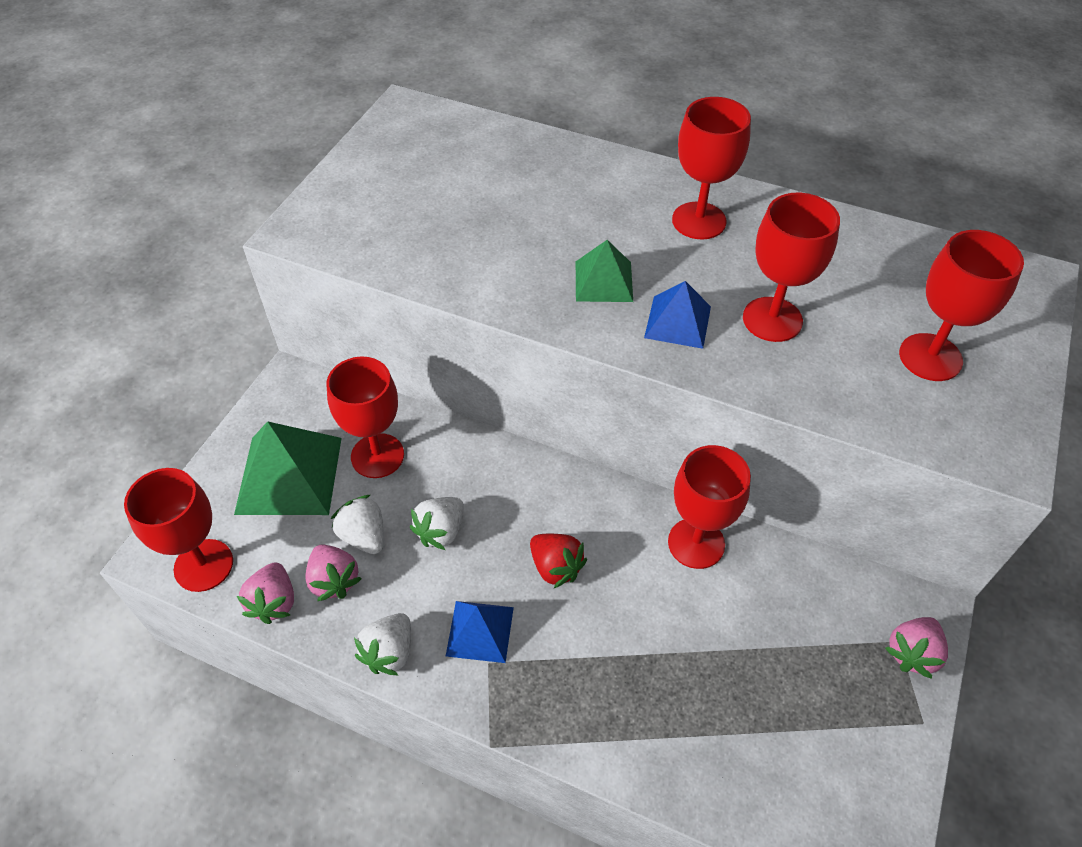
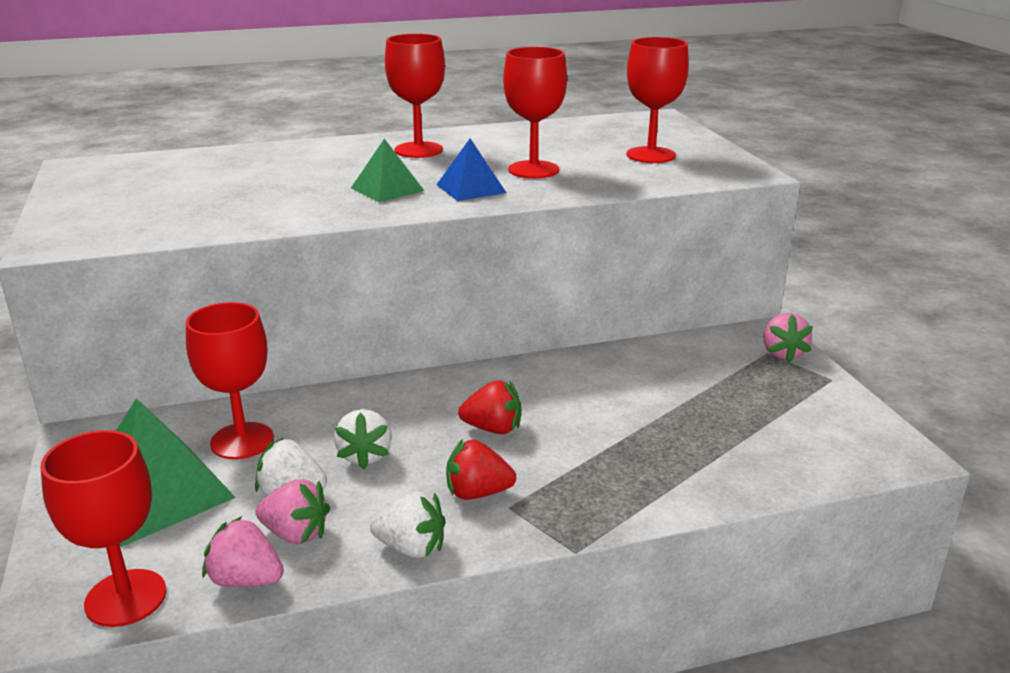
camera: 40 degrees left, 25 degrees down
pink strawberry [237,562,294,624] -> pink strawberry turned 150 degrees clockwise [202,516,284,587]
white strawberry [354,613,411,675] -> white strawberry turned 60 degrees counterclockwise [370,492,445,558]
blue pyramid [446,601,514,663] -> red strawberry [446,439,516,500]
red goblet [668,445,751,569] -> none

